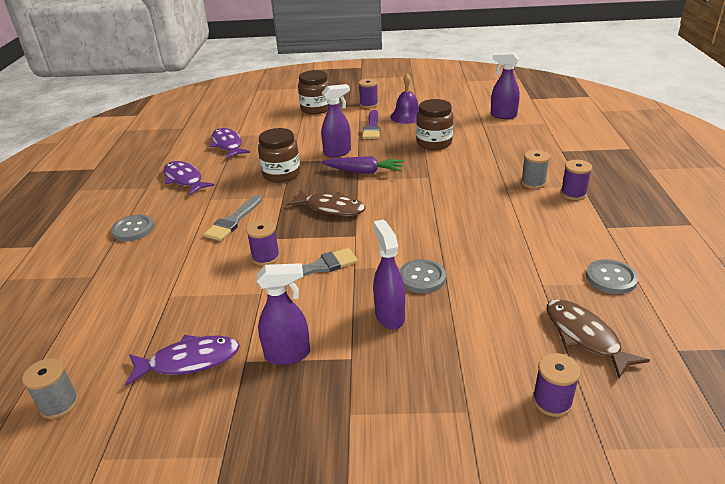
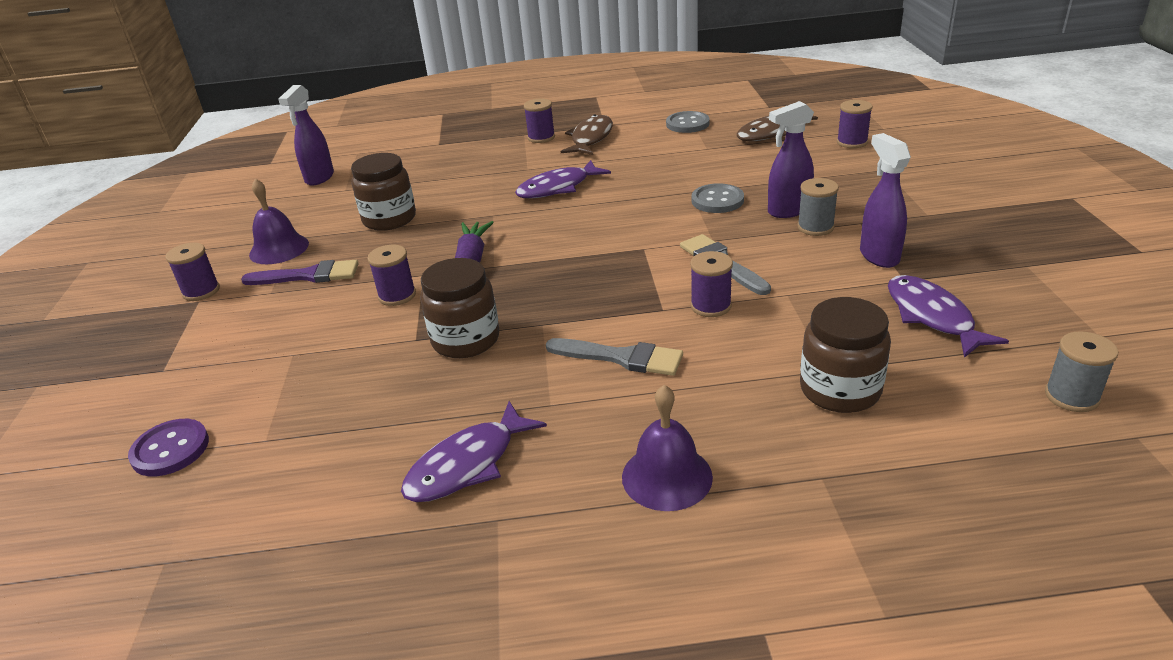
camera: 95 degrees left, 0 degrees up
grey button [111,215,154,241] -> purple bell [622,385,713,511]
purple fish [209,128,250,159] -> purple fish moved to [515,160,611,198]
brown fish [286,190,366,216] -> brown fish moved to [561,115,613,155]
brown jar [298,70,330,115] -> brown jar moved to [800,297,891,413]
purple spray bottle [321,84,351,157] -> purple spool [368,245,416,306]
grey spool [521,150,550,189] -> grey spool moved to [797,178,839,236]
none -> purple button [128,419,209,476]

